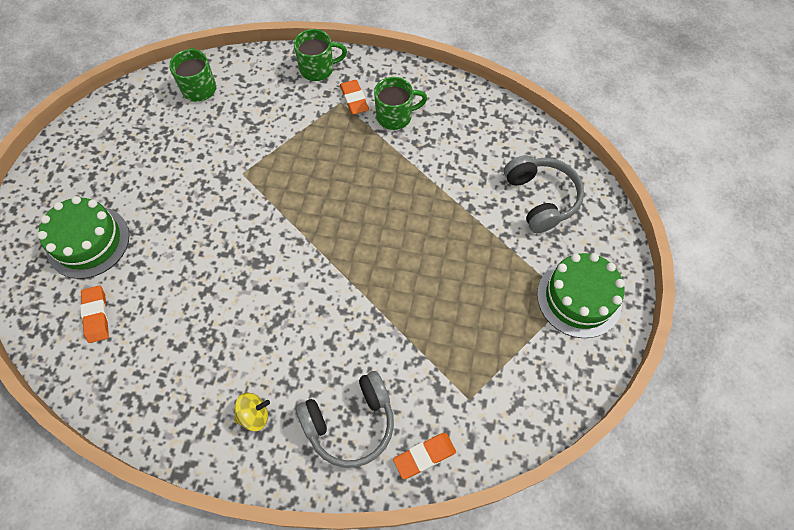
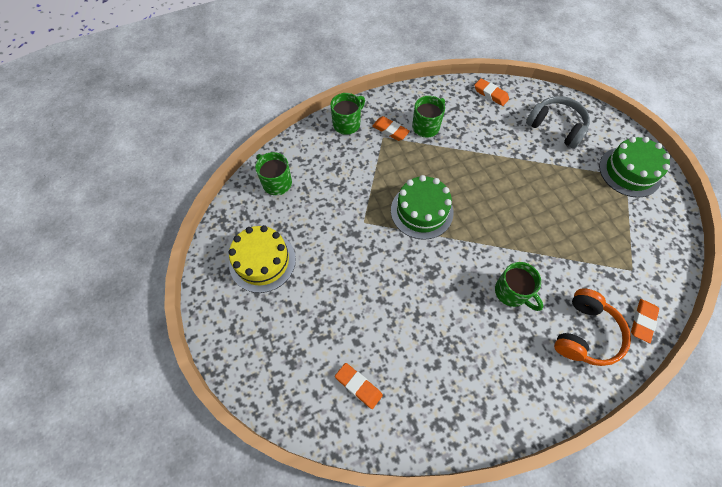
camera: 35 degrees left, 0 degrees up
green cake [37,196,129,279] -> green cake moved to [391,175,453,240]
yellow spinning top [234,393,270,431] -> none
grey headphones [296,371,394,468] -> orange headphones [554,288,631,366]
none -> yellow cake [229,225,296,293]
none -> orange eraser [474,78,509,106]
none -> green mug [495,262,543,311]

